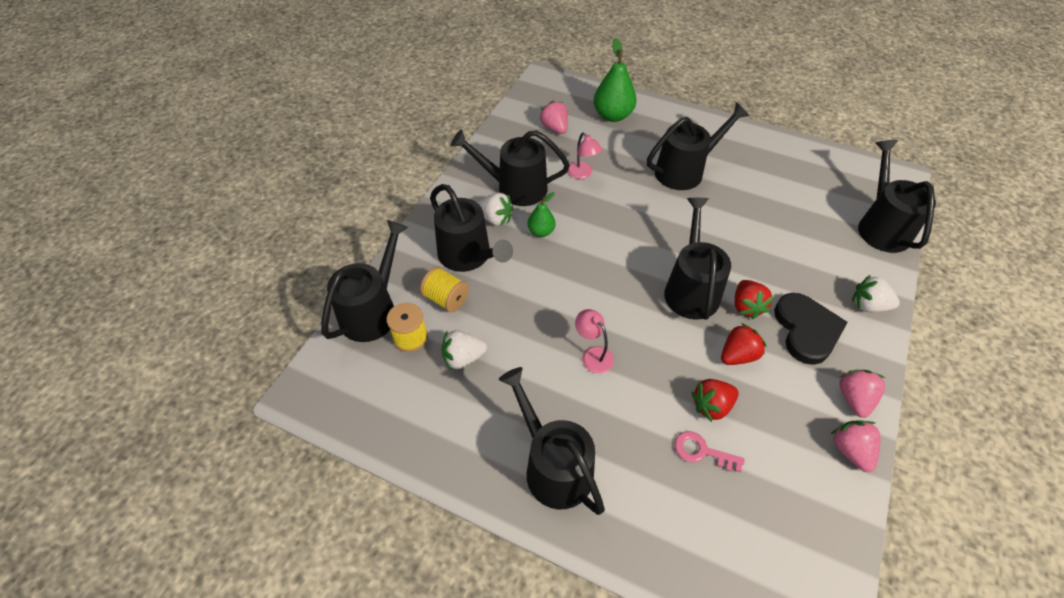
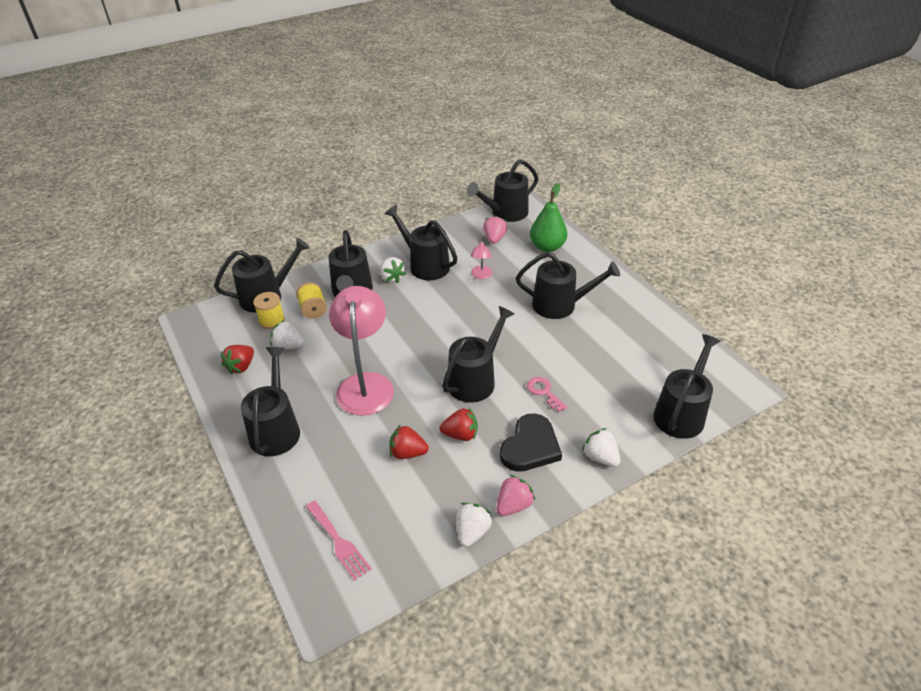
camera: 35 degrees right, 10 degrees down
green pear [528,192,555,237] -> none
pink lamp [575,309,614,374] -> pink lamp [329,286,394,416], size x2.27
pink key [675,431,745,472] -> pink key moved to [527,377,567,412]
red strawberry [735,280,774,320] -> red strawberry moved to [221,345,254,374]
pink strawberry [831,421,881,472] -> white strawberry [456,503,493,547]
none -> pink fork [306,501,372,580]
none -> black watering can [467,159,538,222]

